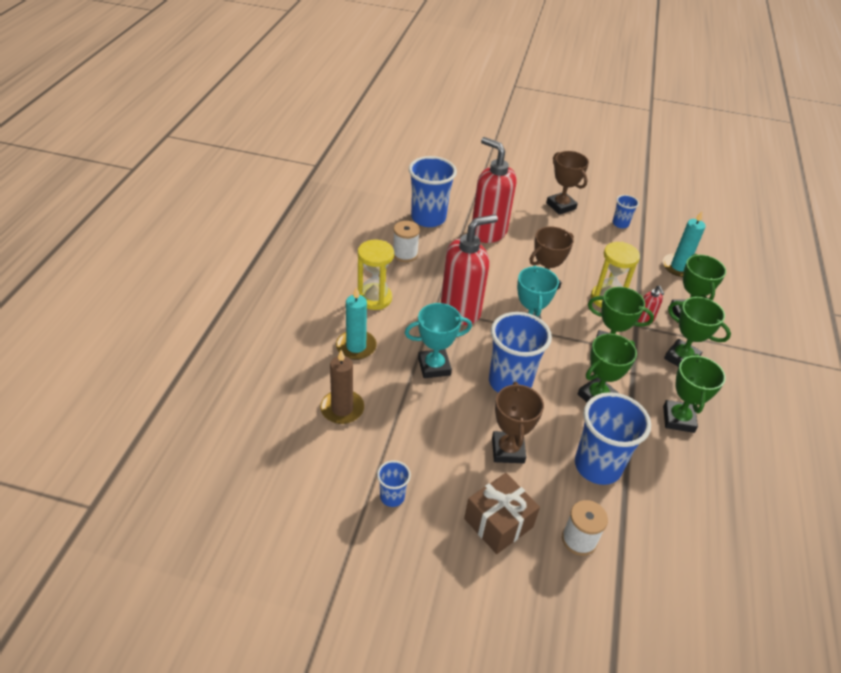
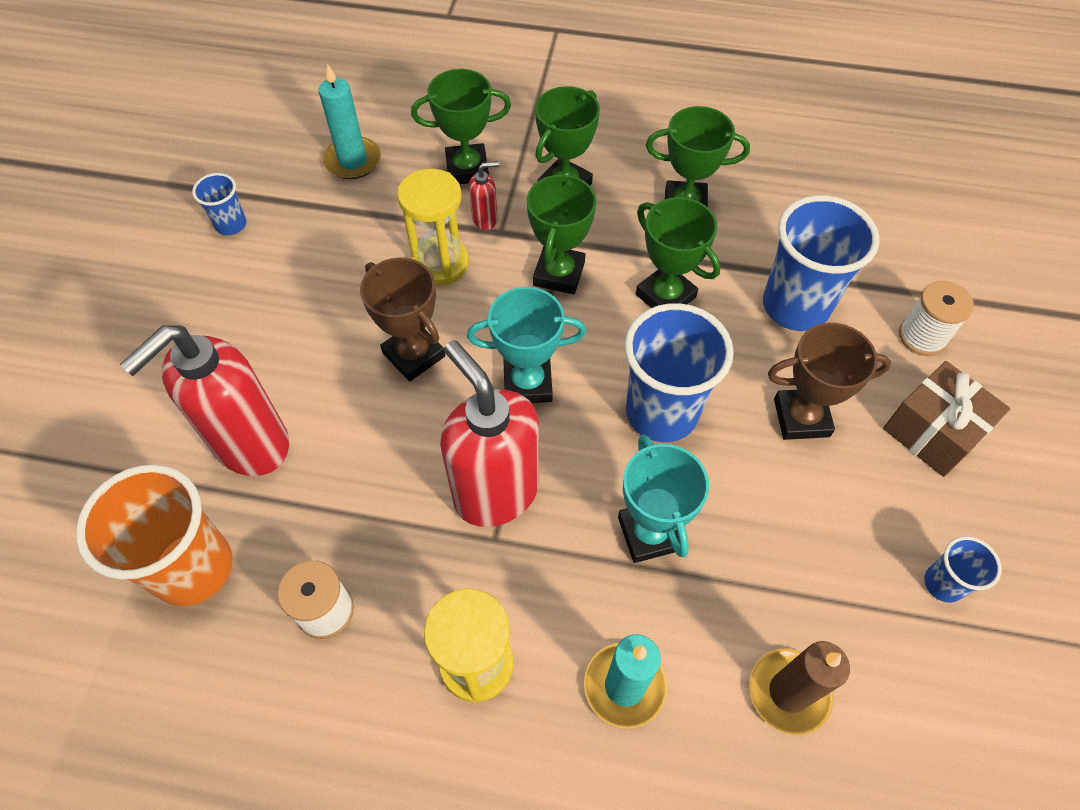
camera: 90 degrees left, 15 degrees up
blue cup [409,156,457,227] -> orange cup [76,464,233,606]
brown trophy [546,151,589,215] -> none

